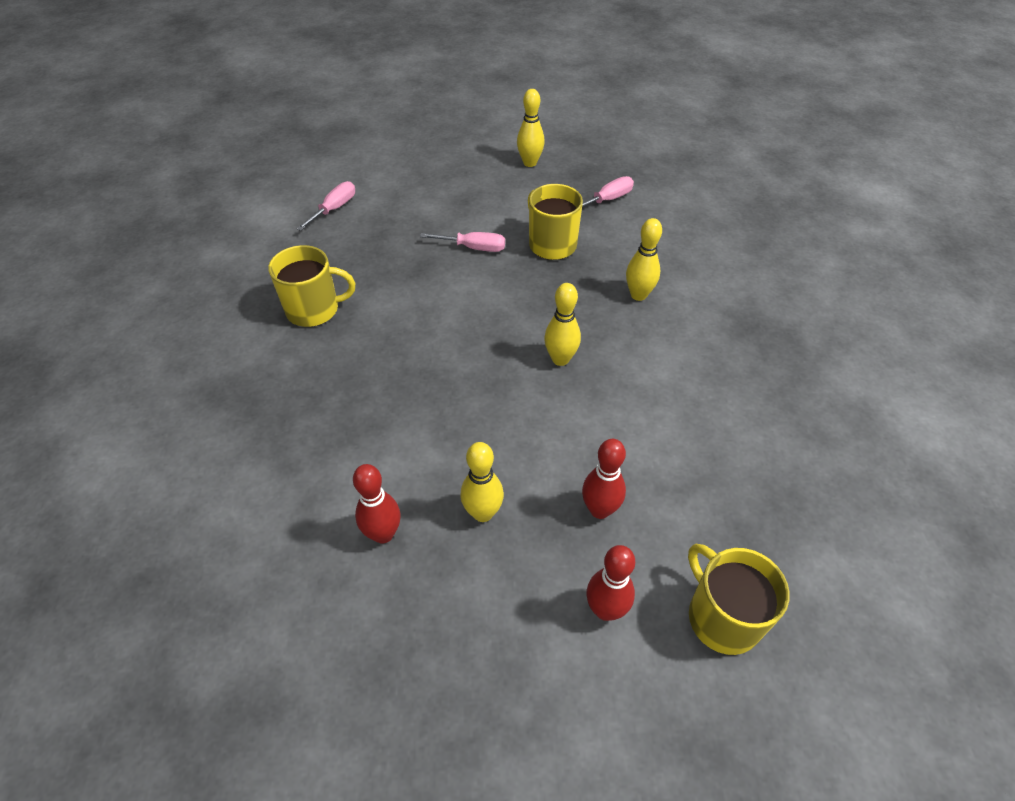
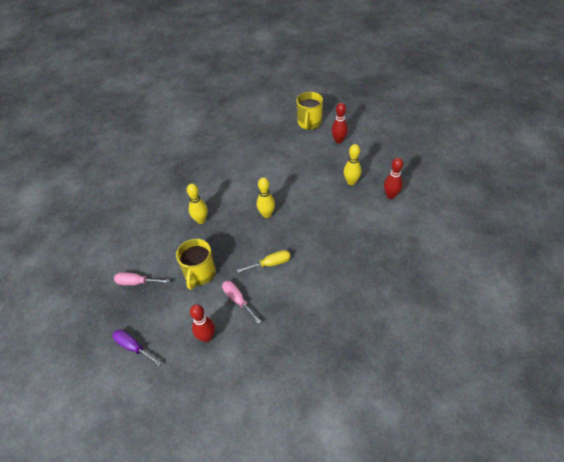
camera: 135 degrees left, 0 degrees up
yellow mug [268,245,355,327] -> none
pink screwdriver [296,181,355,231] -> none
yellow bowling pin [517,89,545,167] -> purple screwdriver [112,329,161,366]
red bowling pin [582,439,626,519] -> red bowling pin moved to [190,304,215,342]
none -> yellow screwdriver [237,250,291,273]

